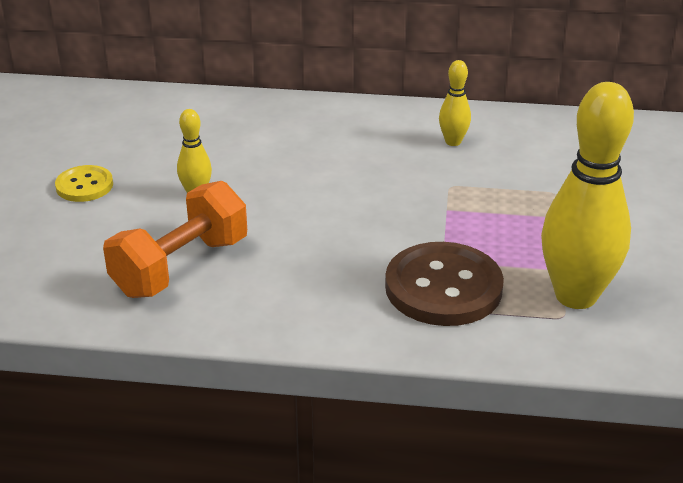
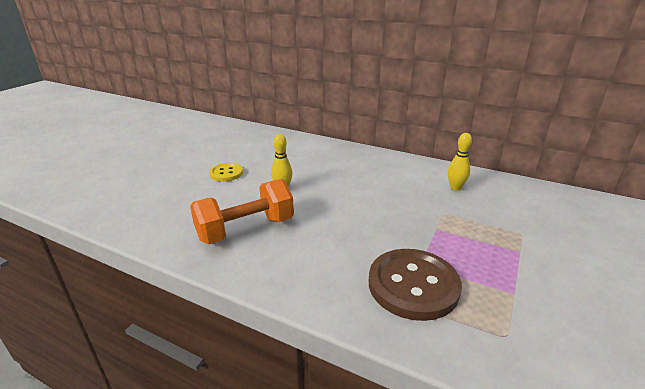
camera: 20 degrees right, 5 degrees down
yellow bowling pin [541,82,634,309] -> none

